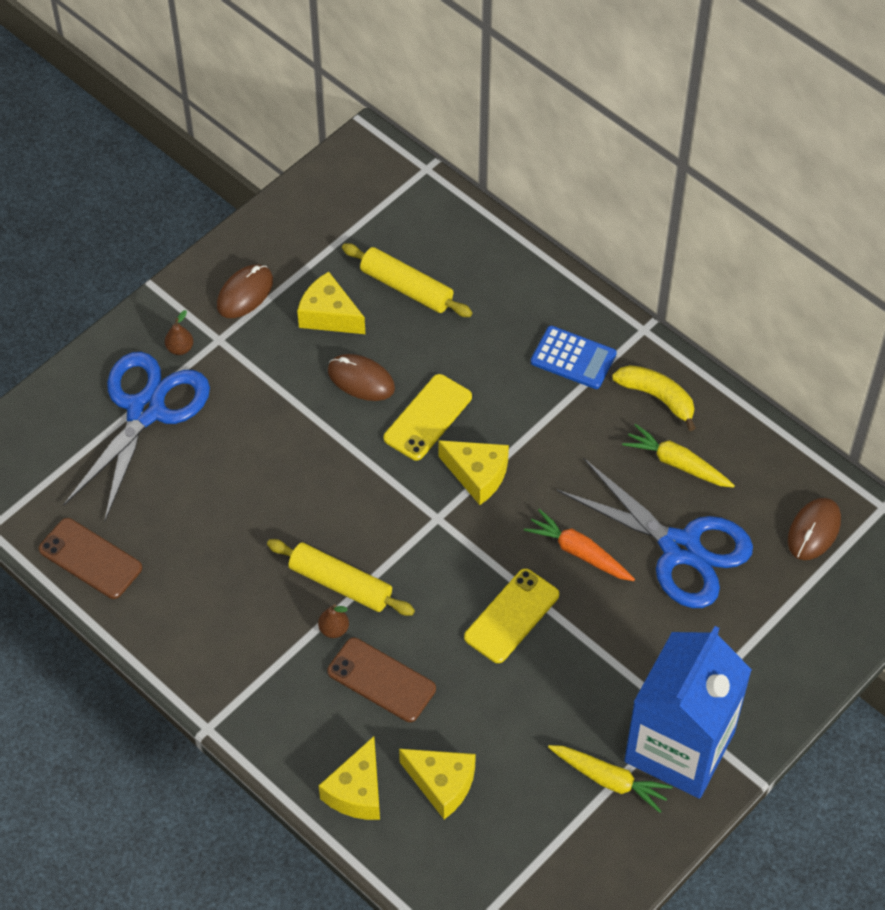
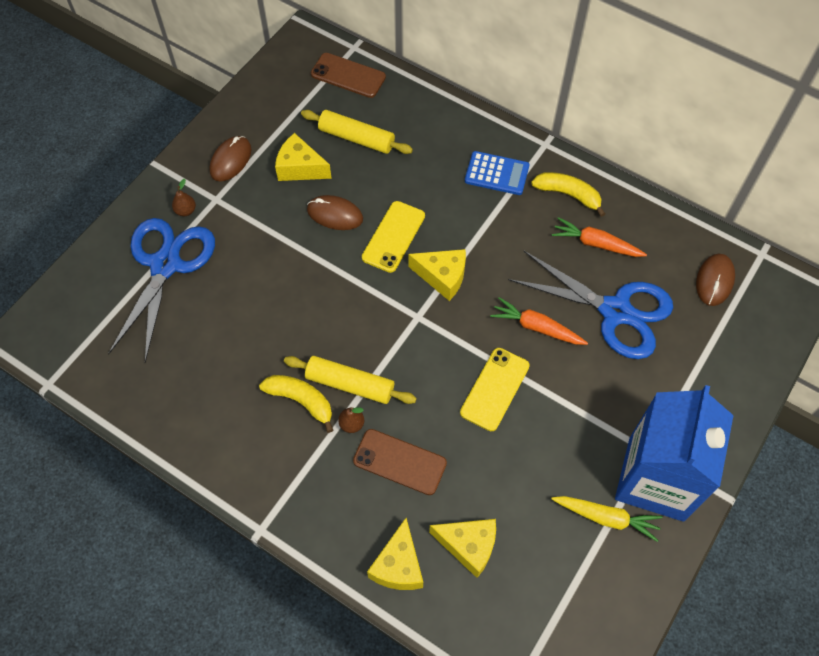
camera: 10 degrees left, 5 degrees up
brown phone [39,518,142,599] -> brown phone moved to [311,53,386,98]
yellow carrot [622,424,735,488] -> orange carrot [552,217,647,257]
none -> yellow banana [259,375,333,433]

